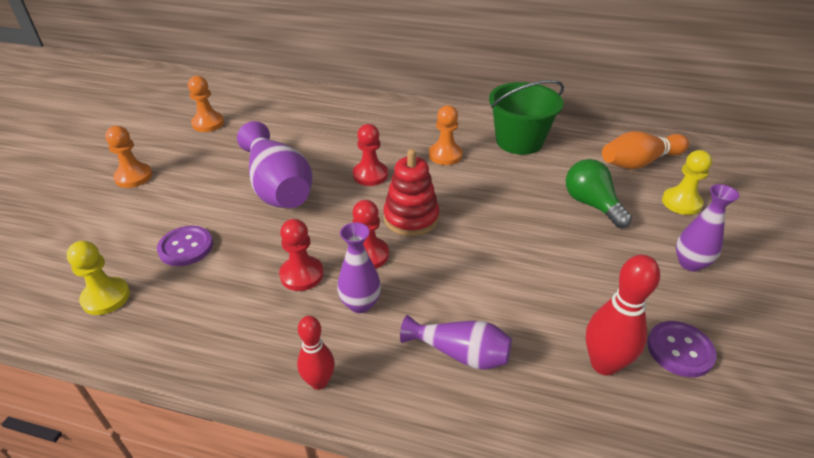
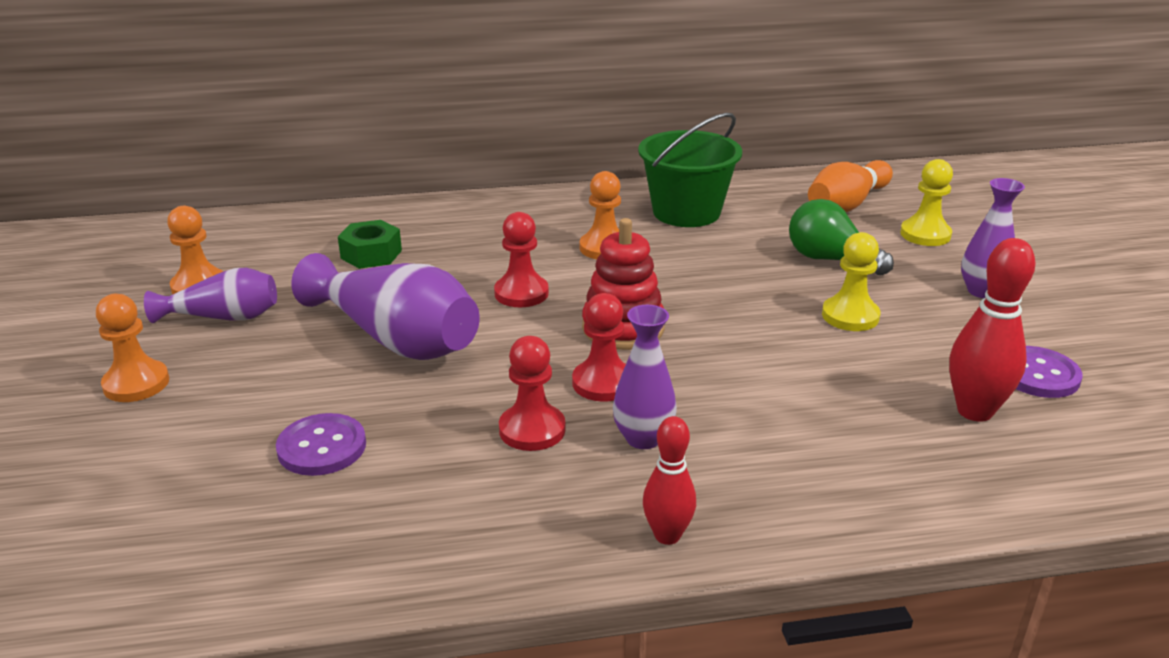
camera: 25 degrees left, 10 degrees down
yellow pawn [67,241,130,315] -> yellow pawn moved to [822,232,880,331]
purple vase [400,315,512,370] -> purple vase moved to [144,268,277,323]
none -> green nut [338,220,402,269]

